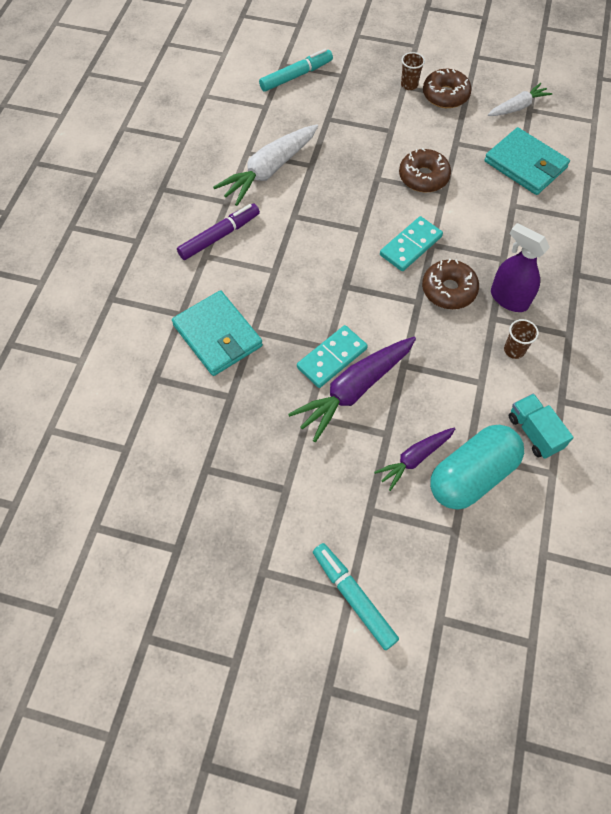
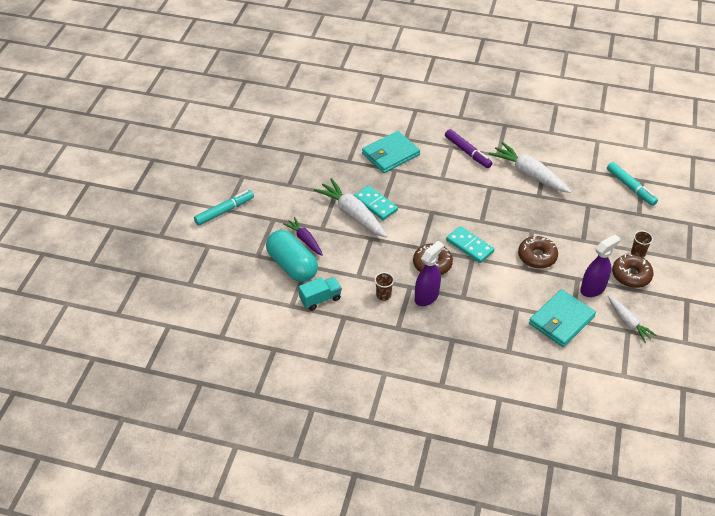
camera: 90 degrees right, 15 degrees down
purple carrot [288,337,416,442] -> white carrot [314,178,387,237]
none -> purple spray bottle [580,234,620,297]

